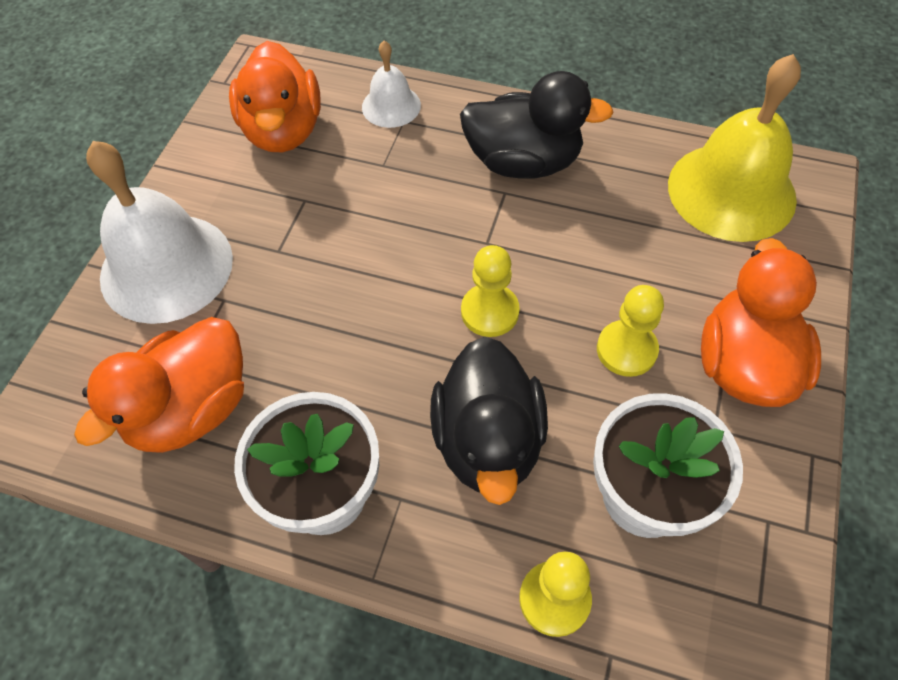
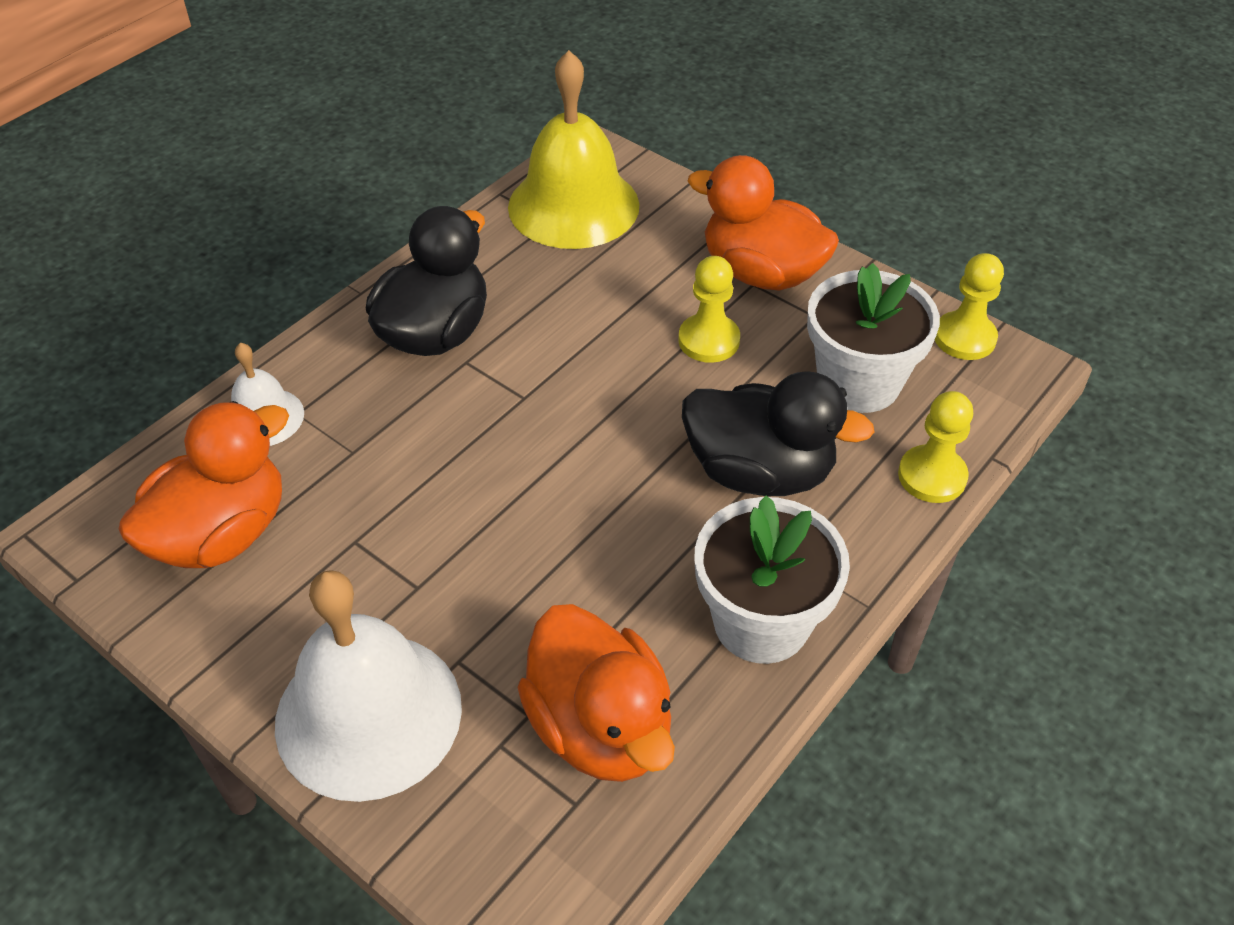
camera: 70 degrees left, 10 degrees down
orange duck [229,41,321,152] -> orange duck turned 60 degrees counterclockwise [119,401,289,568]
yellow pawn [461,245,520,337] -> yellow pawn moved to [935,253,1004,360]

